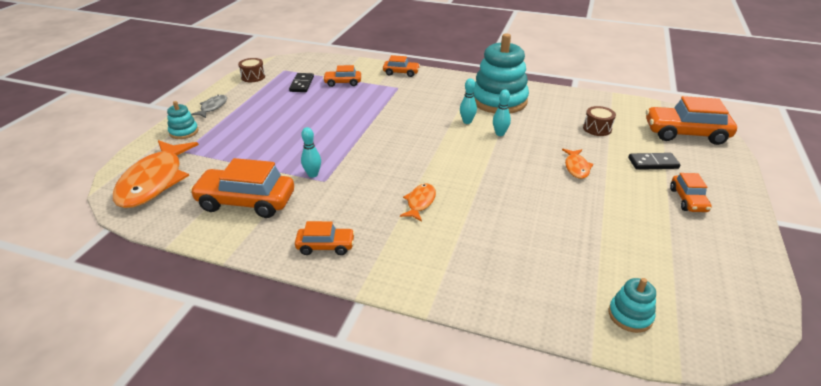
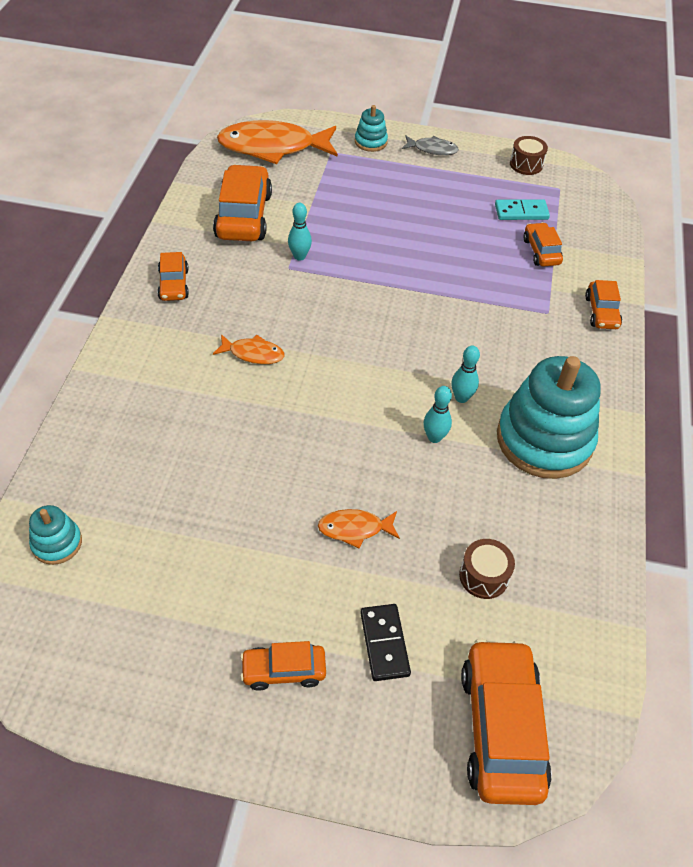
camera: 80 degrees right, 15 degrees up
black domino [289,73,314,92] -> turquoise domino [495,199,550,220]

